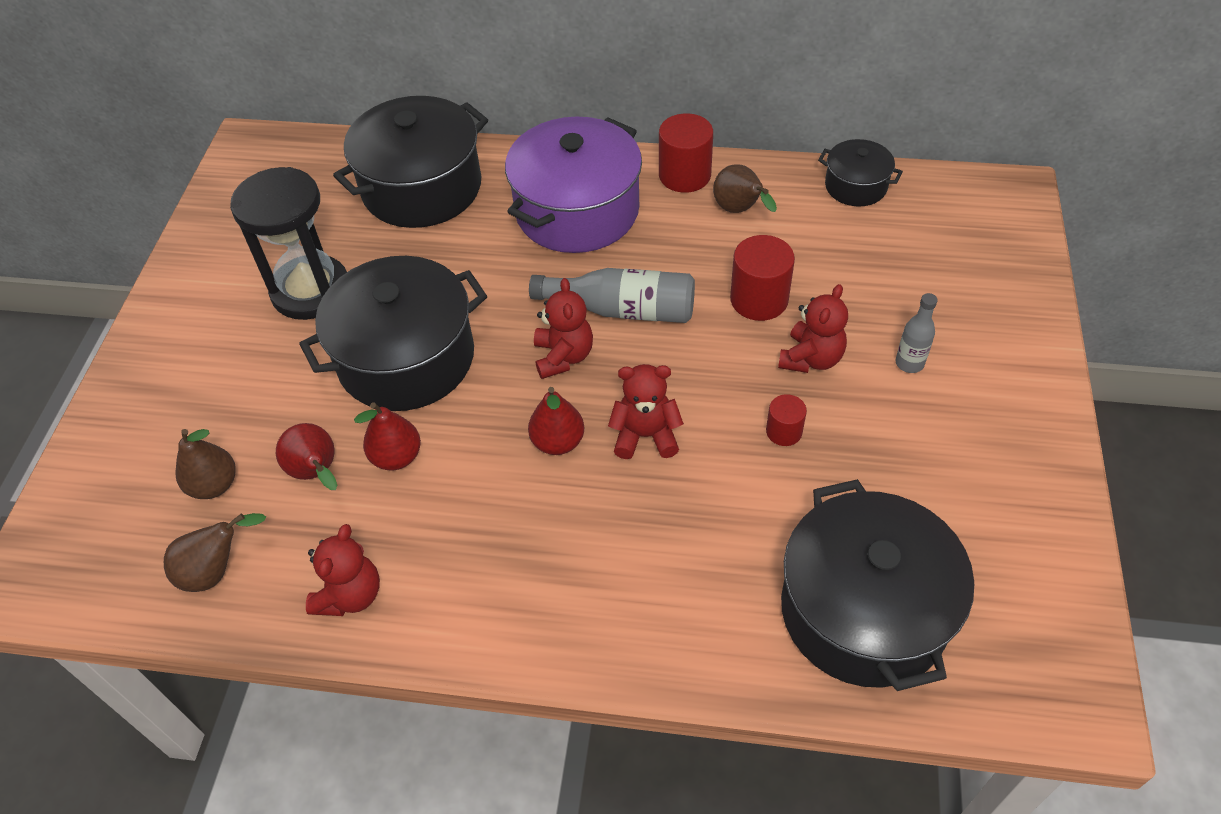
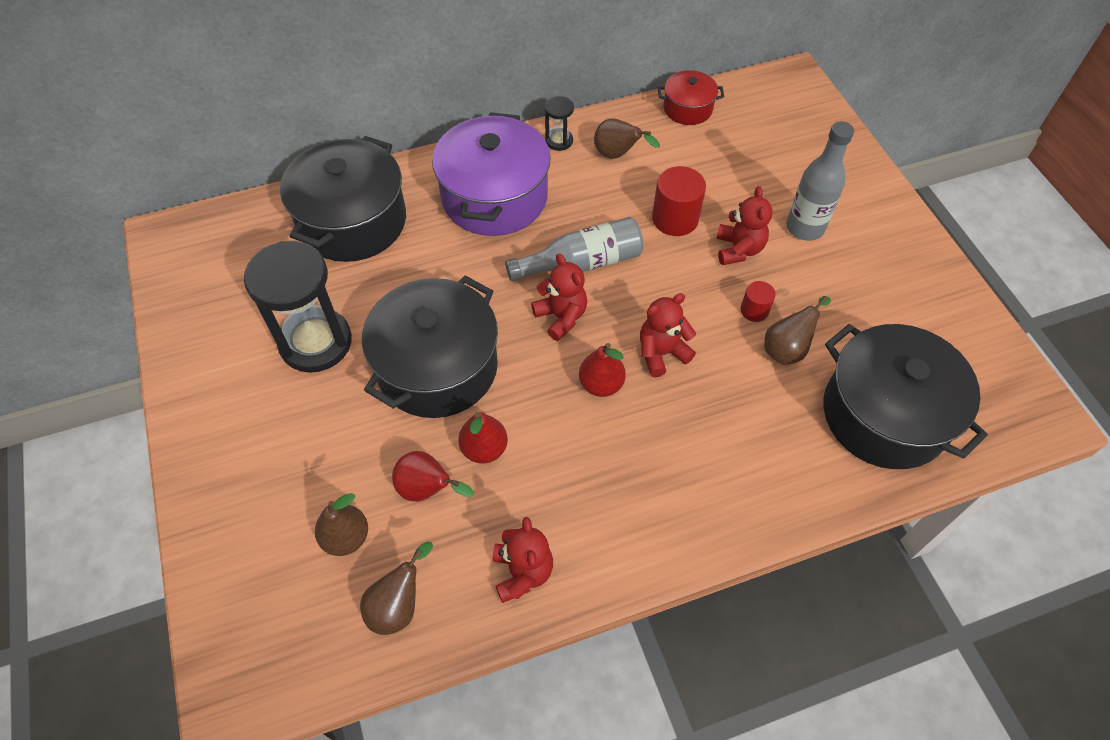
camera: 30 degrees left, 5 degrees up
red cylinder [659,113,713,193] -> black hourglass [545,96,574,151]
black pot [818,139,903,206] -> red pot [658,70,724,125]
grey bottle [895,293,938,373] -> grey bottle [786,121,854,241], size x1.76
none -> brown pear [764,296,831,365]

